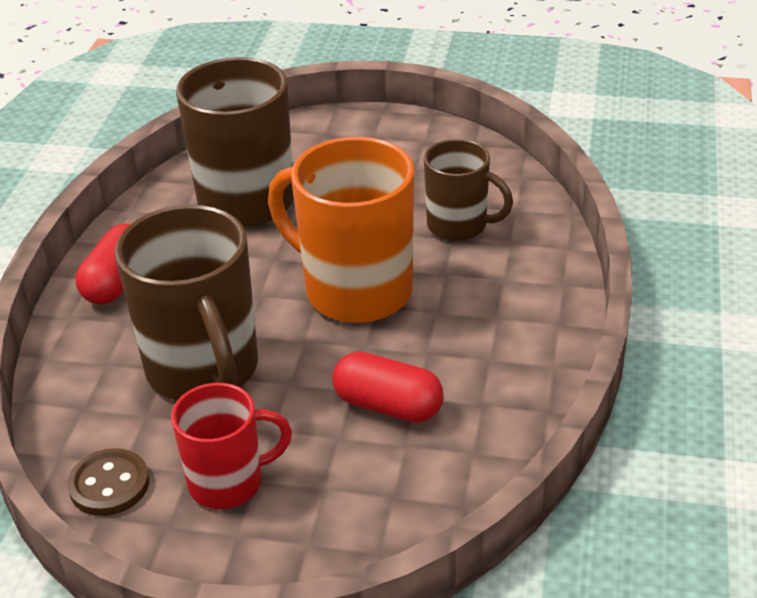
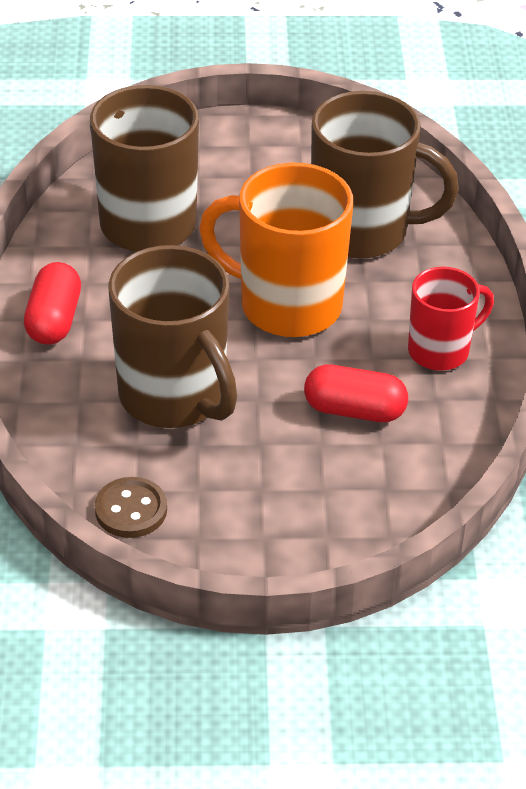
camera: 15 degrees left, 5 degrees up
red mug [171,383,292,509] -> red mug moved to [408,267,494,371]
brown mug [424,139,513,241] -> brown mug [311,91,459,259], size x1.69

